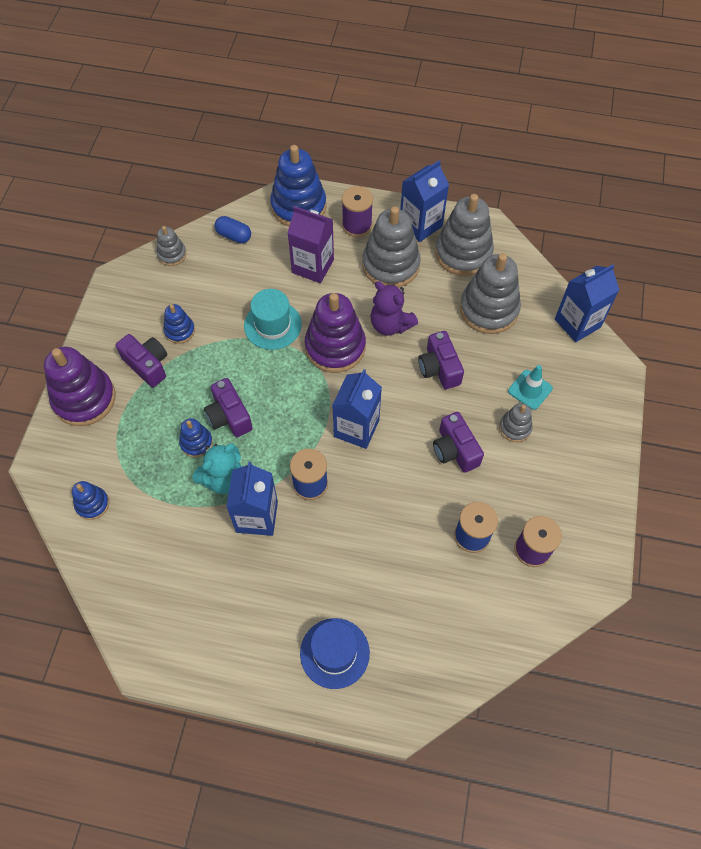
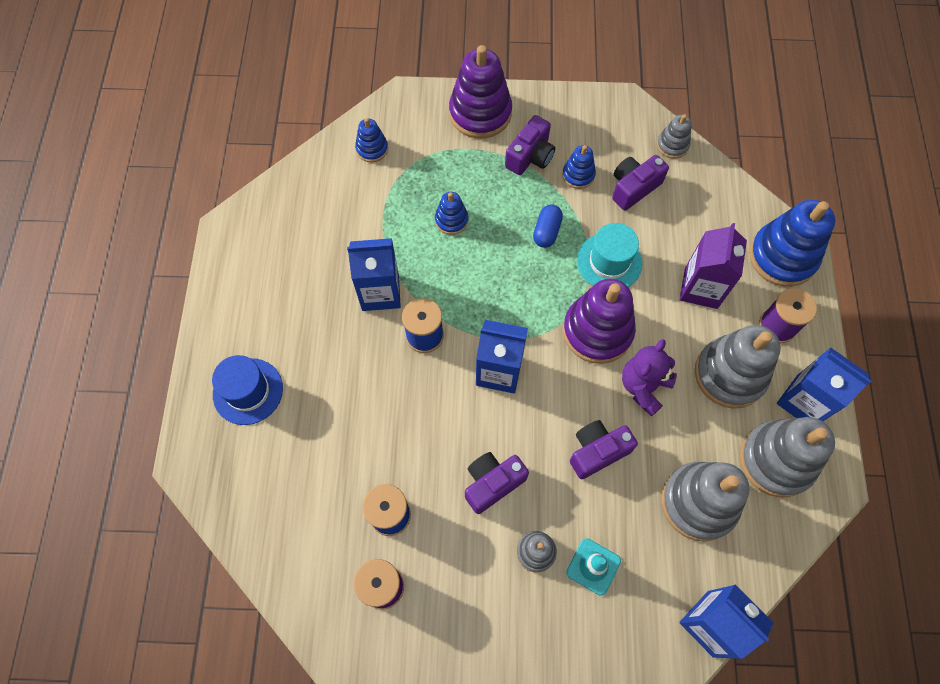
camera: 80 degrees right, 5 degrees up
turquoise teddy bear [193,443,242,494] -> none
purple camera [204,378,253,437] -> purple camera moved to [612,155,669,210]
blue capsule [215,216,251,243] -> blue capsule moved to [533,204,563,248]

